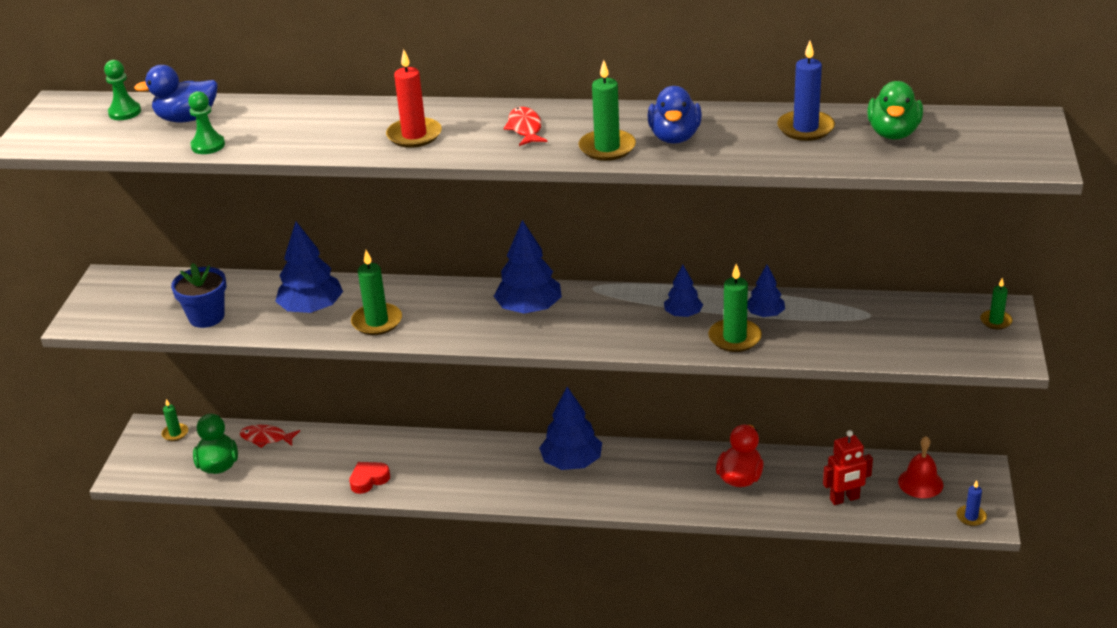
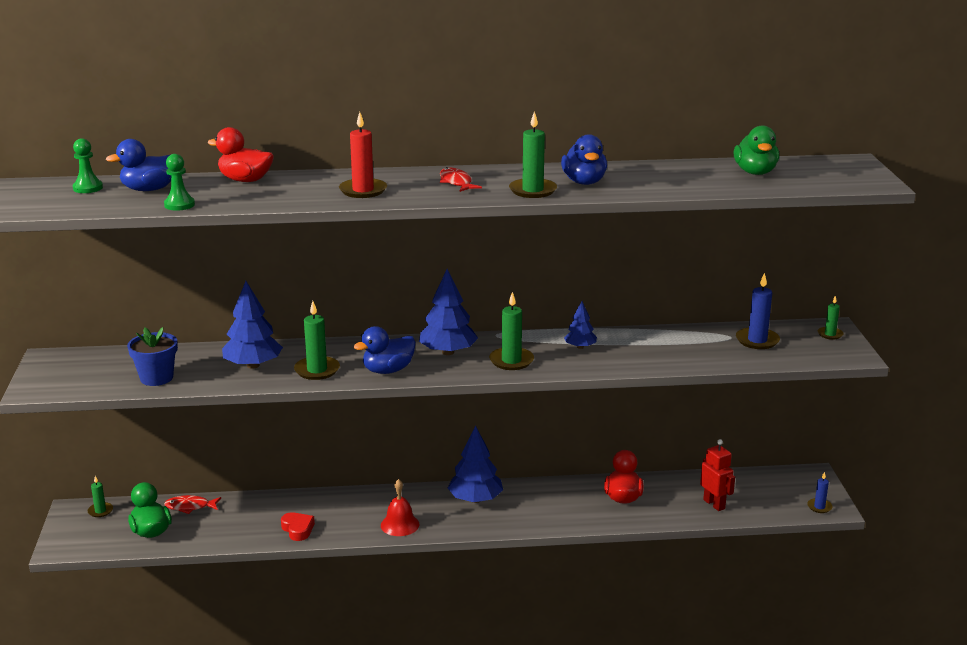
camera: 15 degrees left, 10 degrees down
red heart [349,462,390,494] -> red heart turned 105 degrees clockwise [281,512,315,541]
green candle [708,264,762,352] -> green candle moved to [489,292,534,370]
blue tree [747,265,785,317] -> none
blue candle [777,41,835,141] -> blue candle moved to [736,273,780,349]
red robot [823,430,873,505] -> red robot turned 90 degrees counterclockwise [700,439,735,511]
red bell [898,436,943,498] -> red bell moved to [381,479,419,536]
none -> red duck [208,127,274,182]
none -> blue duck [354,326,416,374]

